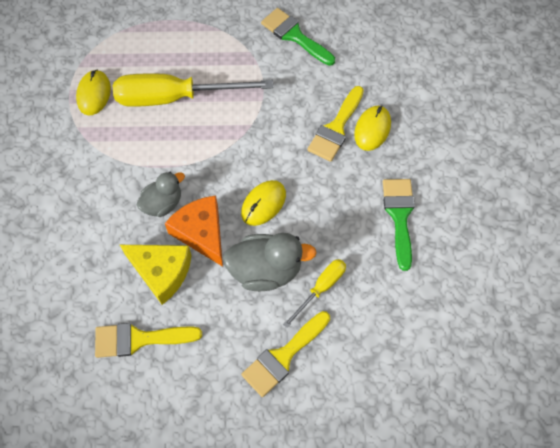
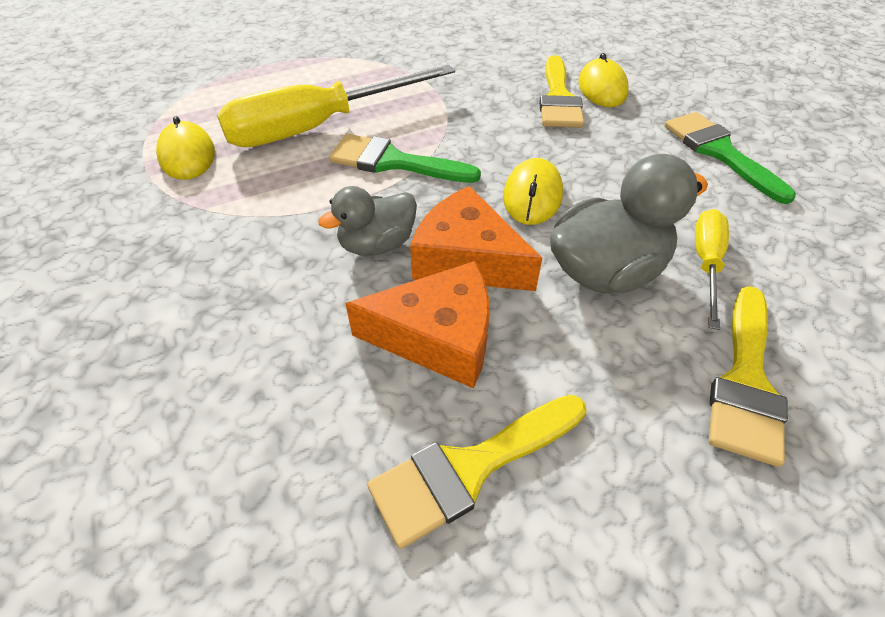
camera: 25 degrees left, 15 degrees down
yellow cheese [120,245,192,305] -> orange cheese [345,261,489,389]
grey duck [136,172,185,217] -> grey duck turned 150 degrees counterclockwise [318,186,417,256]
green brush [261,8,335,66] -> green brush moved to [329,134,481,183]

